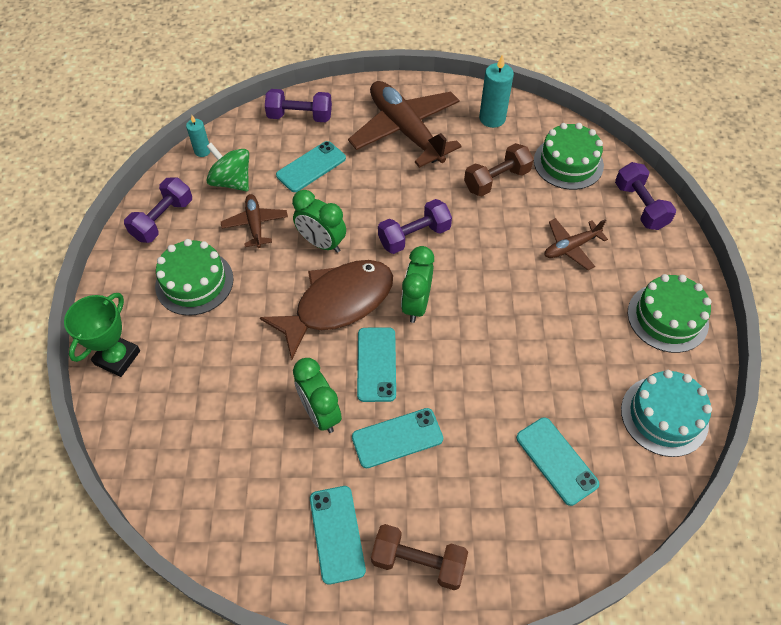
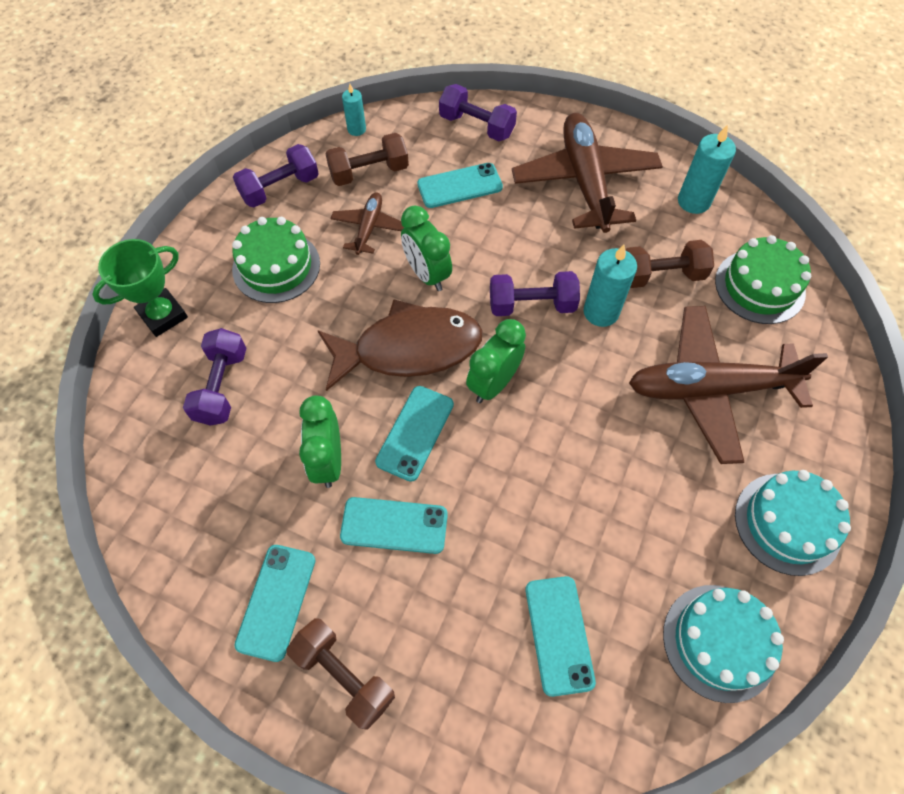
camera: 25 degrees right, 5 degrees up
green spinning top [206,143,249,191] -> brown dumbbell [325,133,409,186]
brown plane [544,218,608,270] -> brown plane [629,306,828,464], size x2.01
purple dumbbell [615,162,676,230] -> purple dumbbell moved to [183,328,246,426]
green cake [628,274,711,353] -> turquoise cake [735,470,851,576]
none -> turquoise candle [583,245,637,327]

